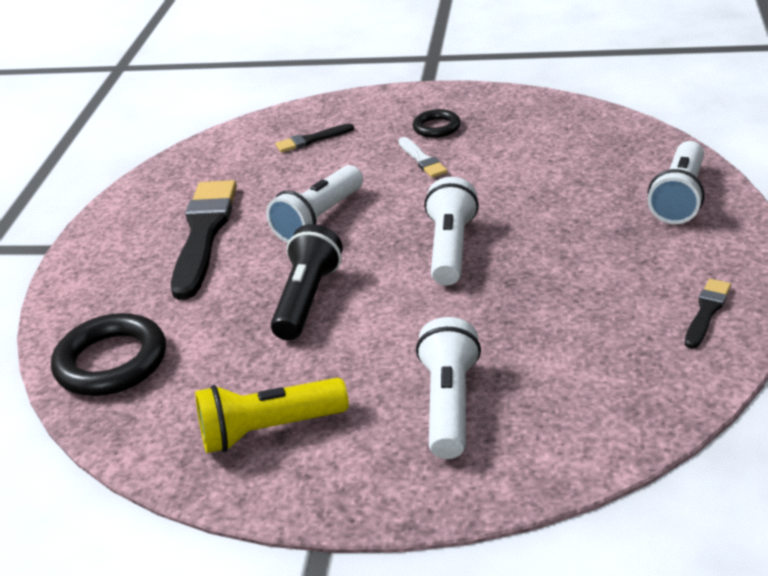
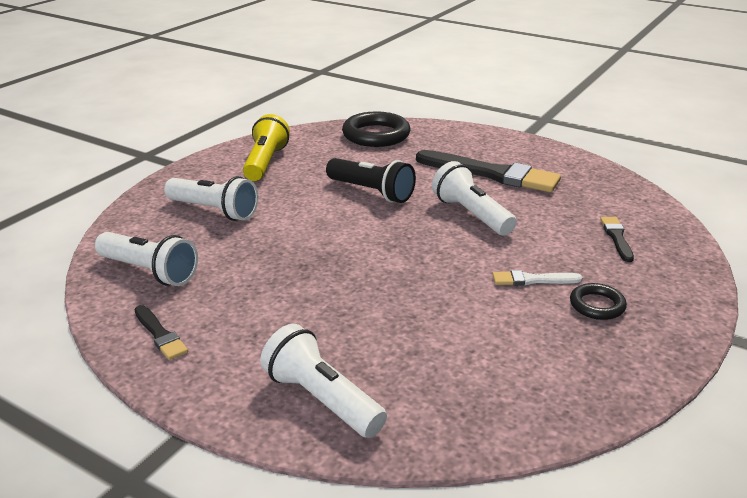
camera: 110 degrees right, 5 degrees down
white flashlight [424,177,479,286] -> white flashlight moved to [95,232,198,286]

